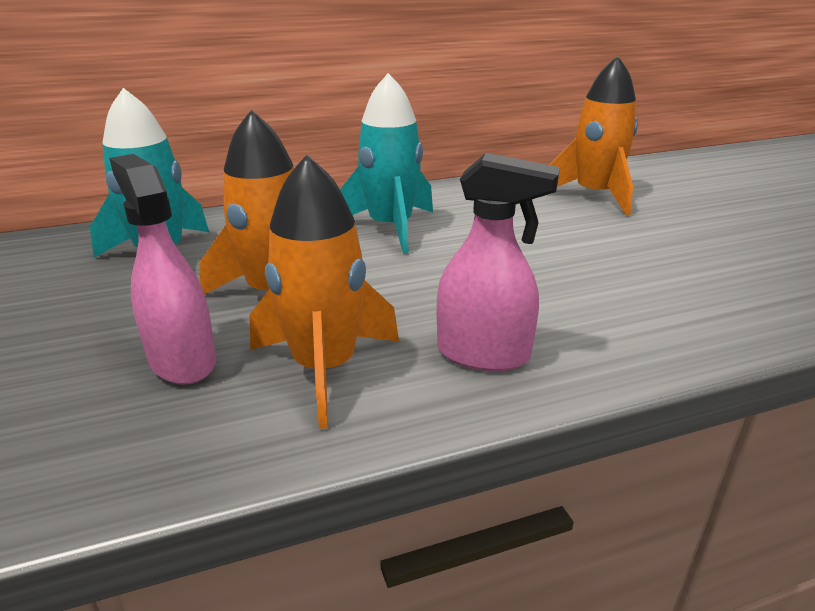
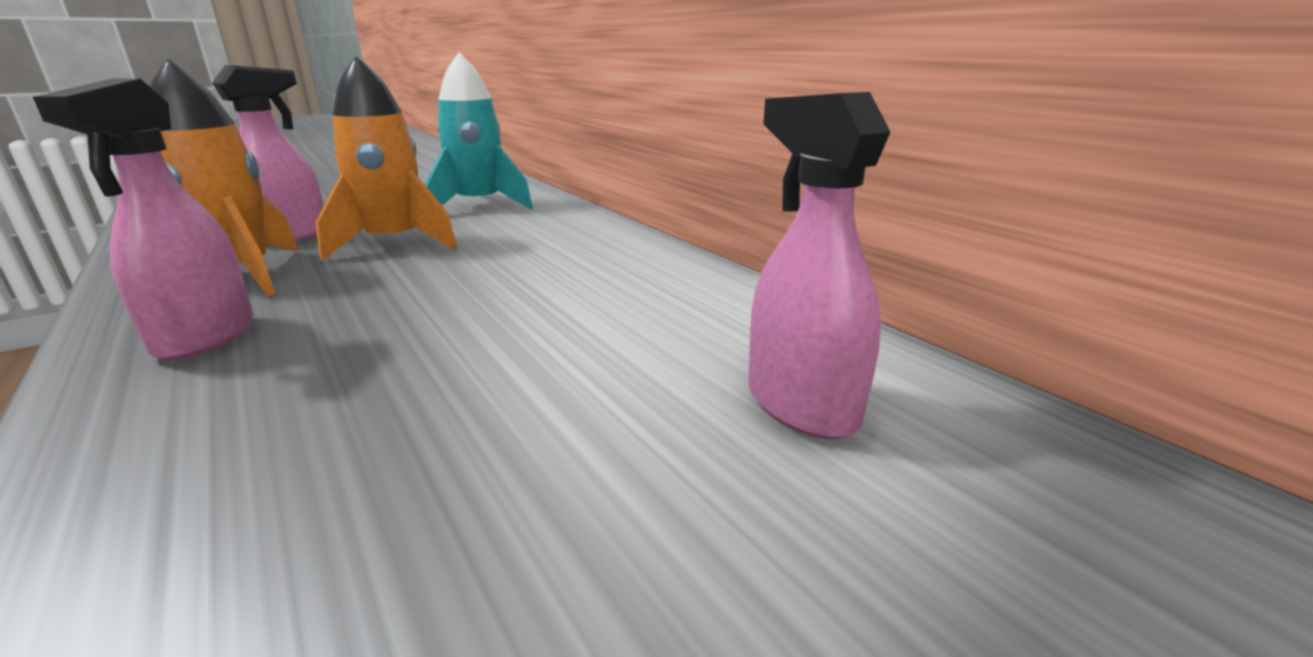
camera: 75 degrees right, 5 degrees down
turquoise rocket [340,73,433,254] -> none
orange rocket [549,56,638,216] -> pink spray bottle [748,92,890,439]

